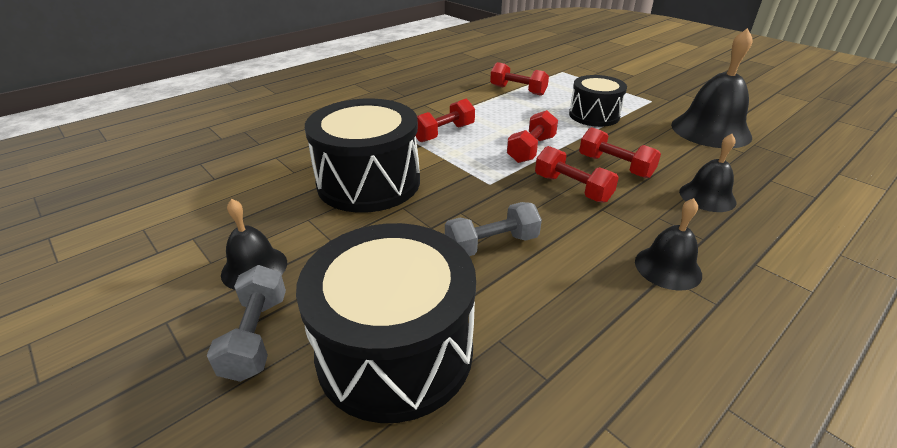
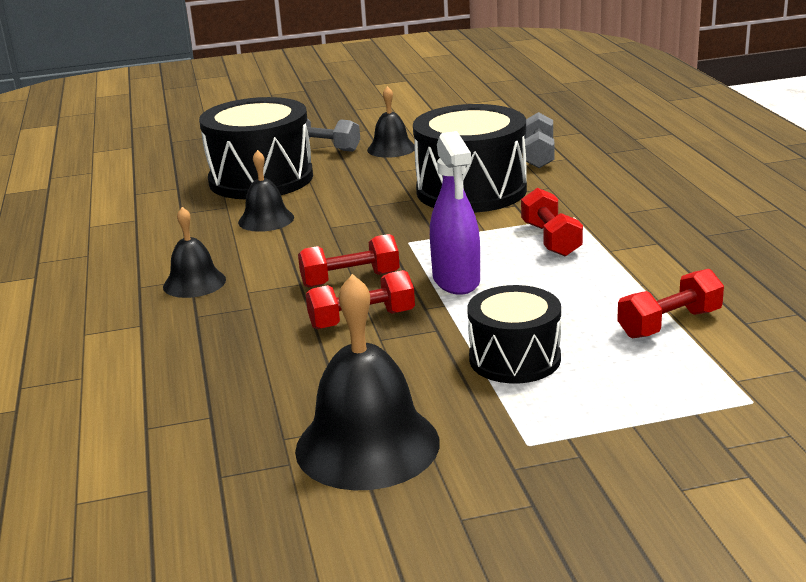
camera: 120 degrees right, 10 degrees down
grey dumbbell [445,202,542,256] -> grey dumbbell moved to [524,112,554,168]
red dumbbell [507,110,558,163] -> purple spray bottle [430,131,480,295]
black bell [679,134,736,212] -> black bell moved to [238,150,294,232]

